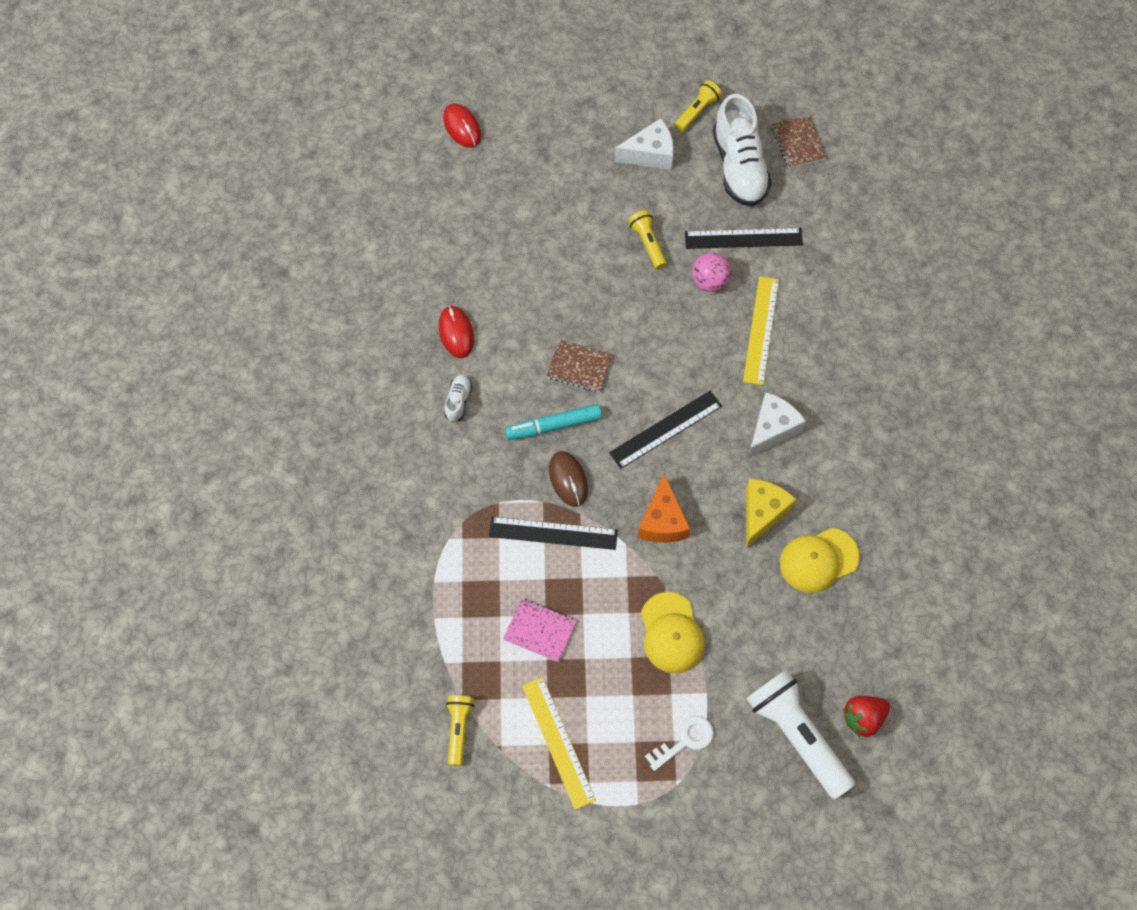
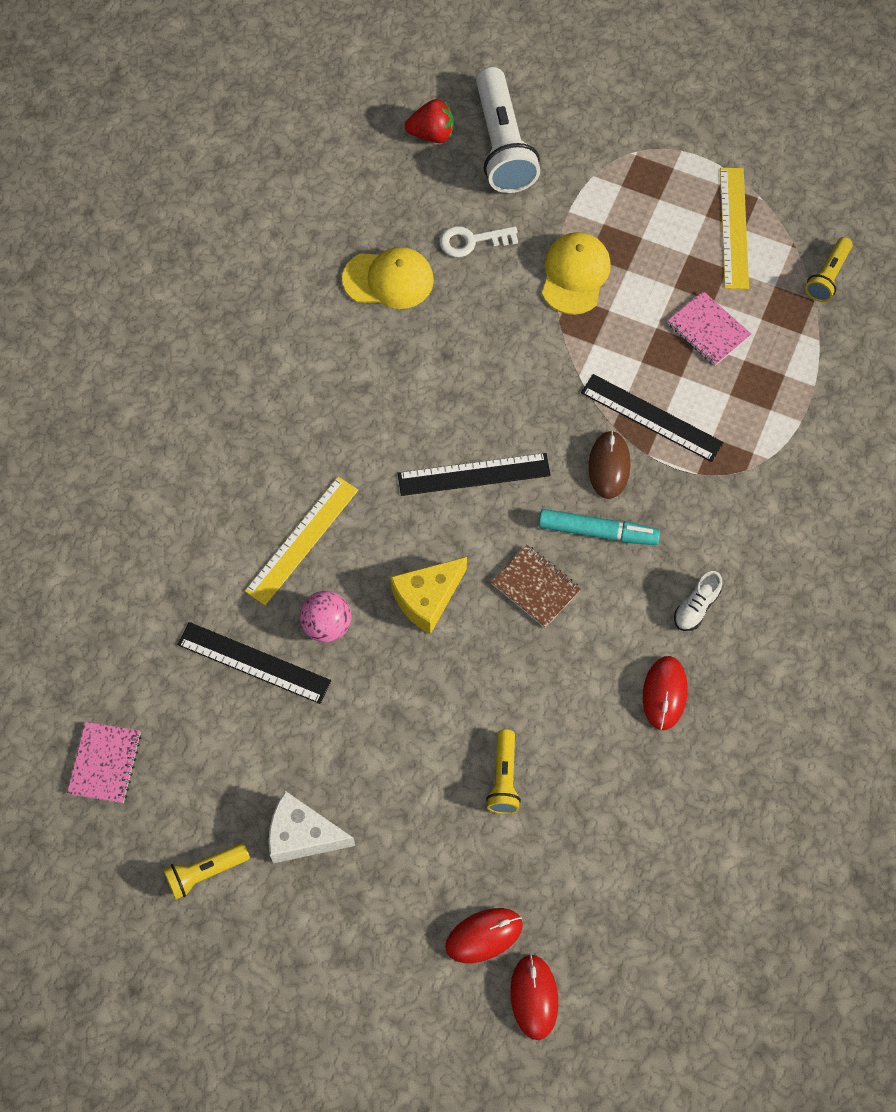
camera: 155 degrees left, 0 degrees up
yellow flashlight [628,210,667,269] -> yellow flashlight moved to [486,729,521,814]
orange cheese [637,474,690,542] -> none
white key [645,716,714,771] -> white key moved to [440,226,518,257]
white shoe [713,94,772,207] -> none
yellow cheese [746,478,797,548] -> yellow cheese moved to [390,557,467,635]
white cheese [748,392,806,458] -> none
brown notebook [772,115,827,168] -> pink notebook [67,722,142,803]
none -> red mouse [445,908,523,963]

